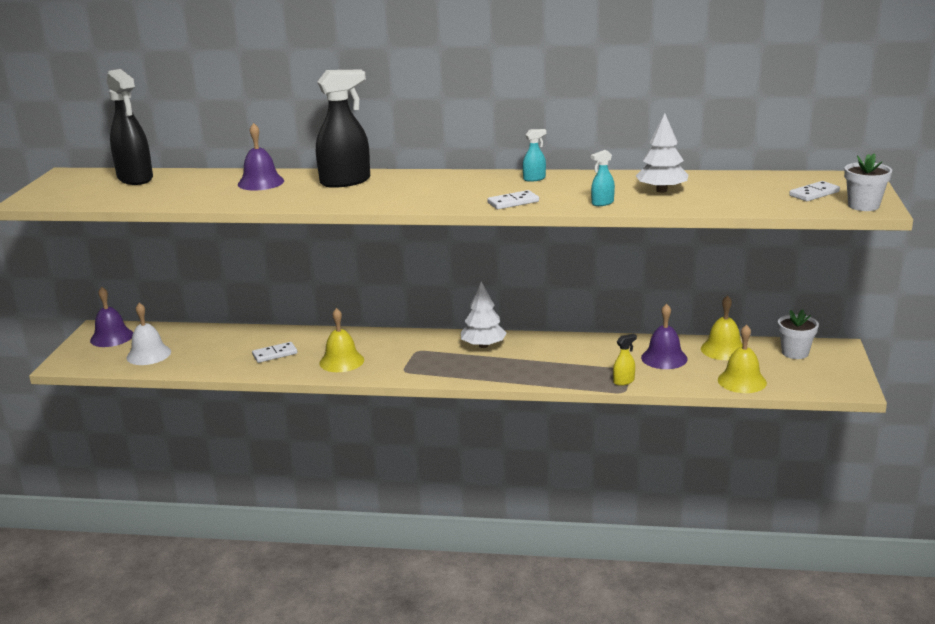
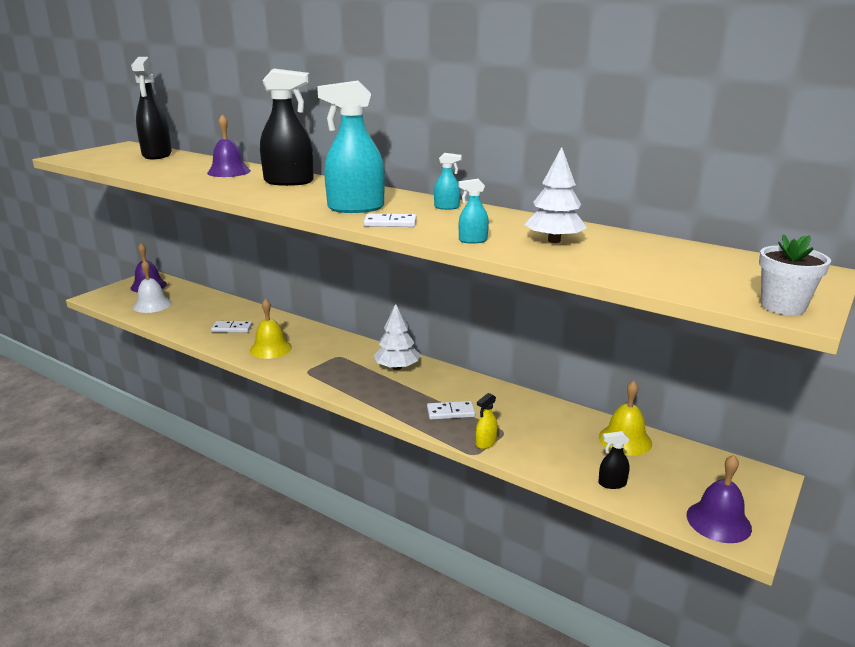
camera: 25 degrees right, 0 degrees up
yellow spray bottle [613,334,637,386] -> yellow spray bottle turned 135 degrees clockwise [476,393,498,449]
purple bell [641,304,688,369] -> purple bell moved to [687,455,752,543]
yellow bell [718,324,767,393] -> black spray bottle [598,431,630,489]
white flower pot [778,309,819,359] -> none
white domino [789,181,840,201] -> white domino moved to [427,401,475,420]
none -> turquoise spray bottle [317,81,385,213]

